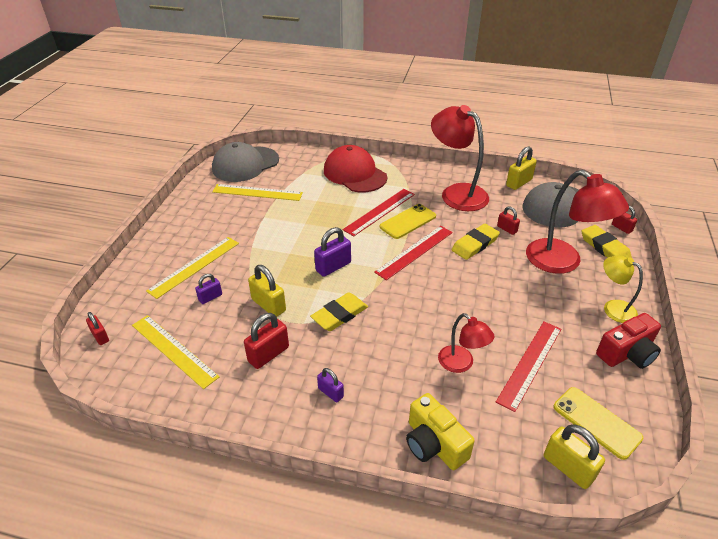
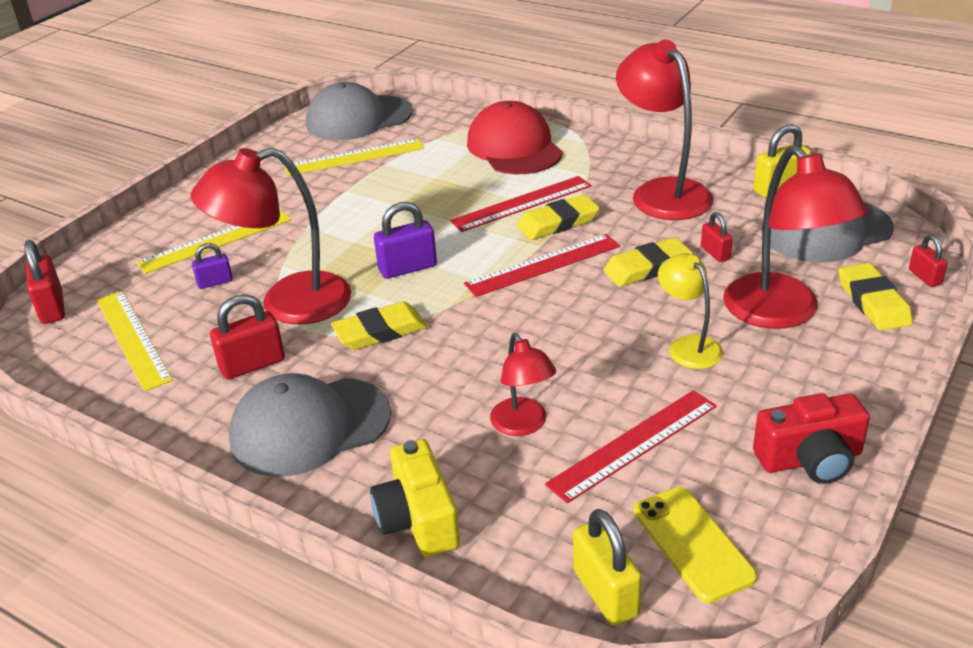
camera: 20 degrees right, 5 degrees down
red padlock [86,312,109,345] -> red padlock [25,240,65,324], size x1.65
yellow ruler [212,184,303,201] -> yellow ruler turned 45 degrees counterclockwise [284,138,424,176]
yellow padlock [248,265,286,317] -> red lamp [191,148,352,324]
purple padlock [317,368,344,402] -> grey cap [229,373,391,477]
yellow phone [380,204,436,239] -> yellow eraser [517,195,600,240]
yellow lamp [603,255,643,323] -> yellow lamp moved to [658,253,723,369]

